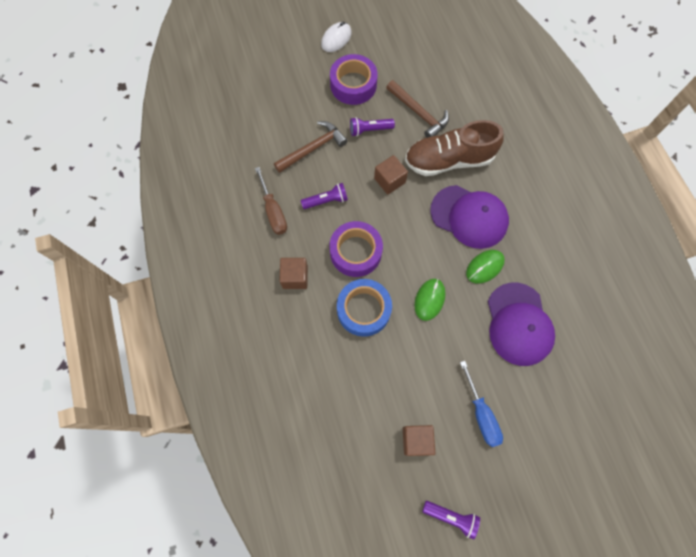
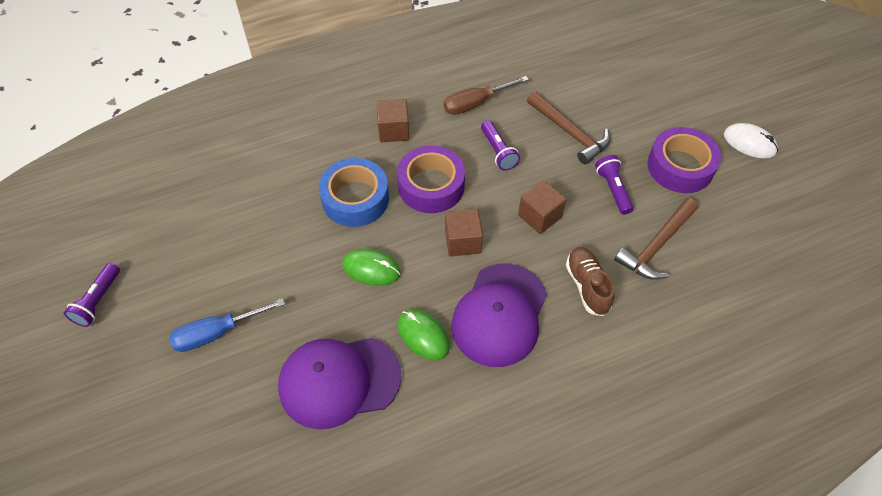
camera: 85 degrees right, 15 degrees down
brown cube [403,425,435,456] -> brown cube moved to [445,209,483,257]
brown shoe [405,120,504,176] -> brown shoe [566,247,615,316], size x0.57

